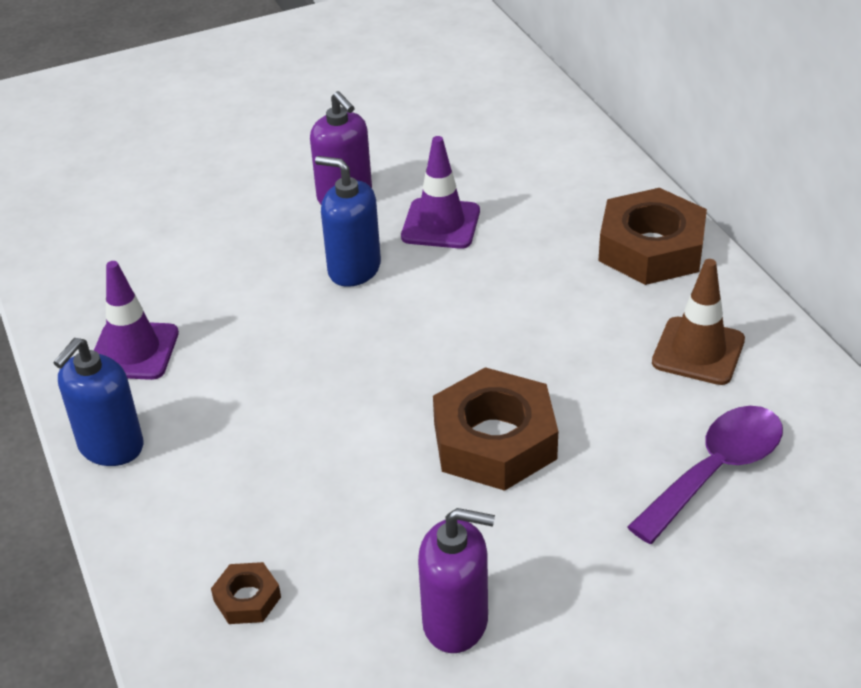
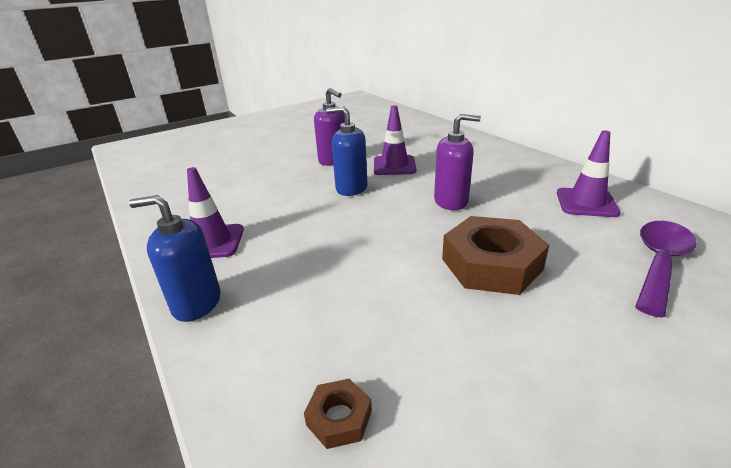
camera: 10 degrees left, 10 degrees down
blue soap dispenser [53,338,143,466] -> blue soap dispenser turned 75 degrees clockwise [129,195,221,322]
purple soap dispenser [418,508,495,653] -> purple soap dispenser moved to [434,113,481,210]
brown nut [598,188,707,285] -> none
brown traffic cone [652,259,745,385] -> purple traffic cone [557,131,621,217]

